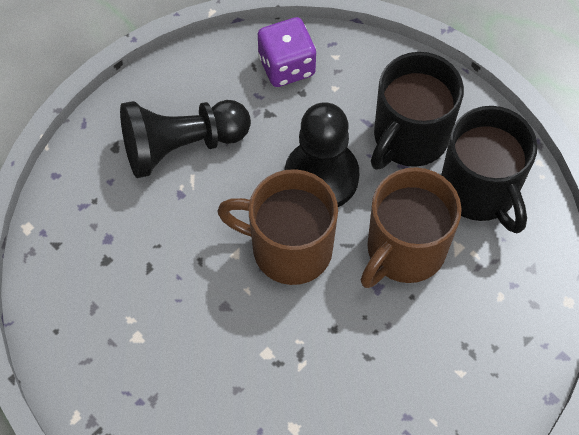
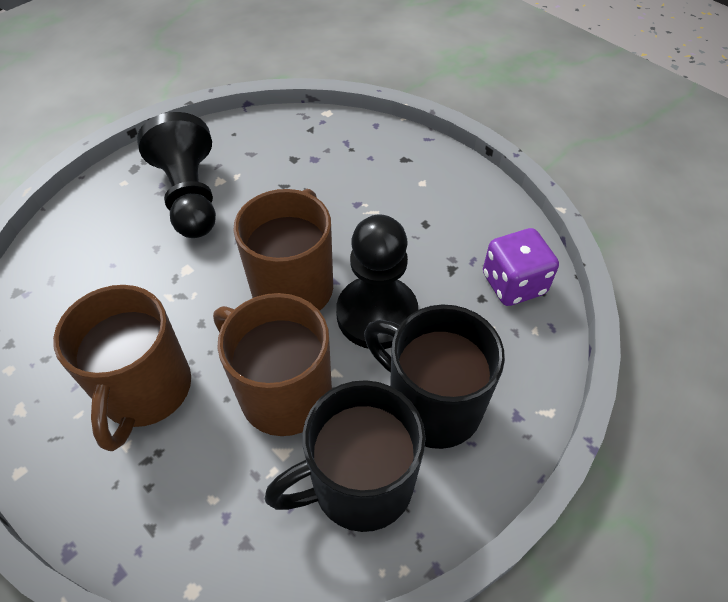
camera: 90 degrees right, 10 degrees down
black pawn [120,100,251,178] -> black pawn moved to [137,112,216,238]
none -> brown mug [53,285,191,451]

